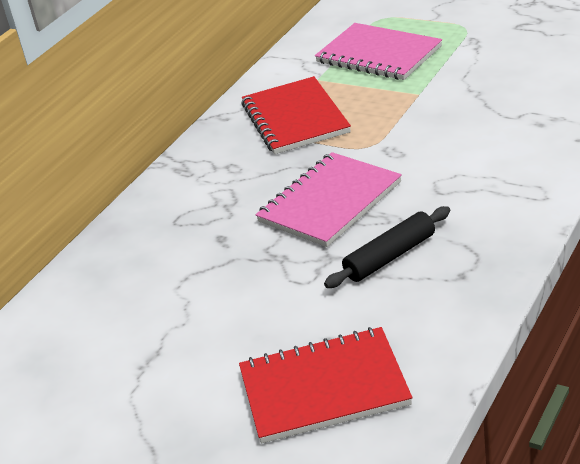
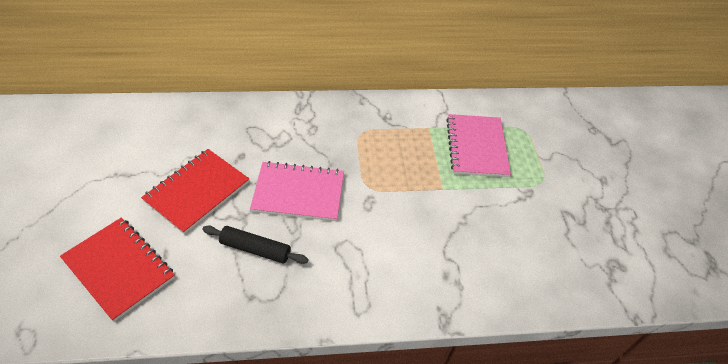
camera: 45 degrees right, 15 degrees up
red notebook [241,76,351,154] -> red notebook moved to [141,149,249,234]

